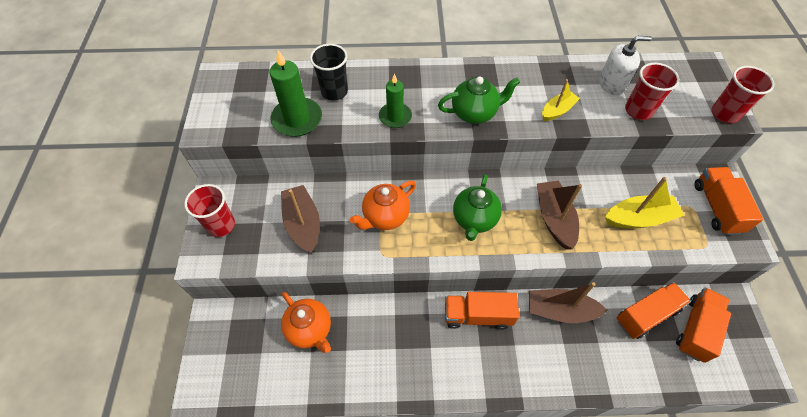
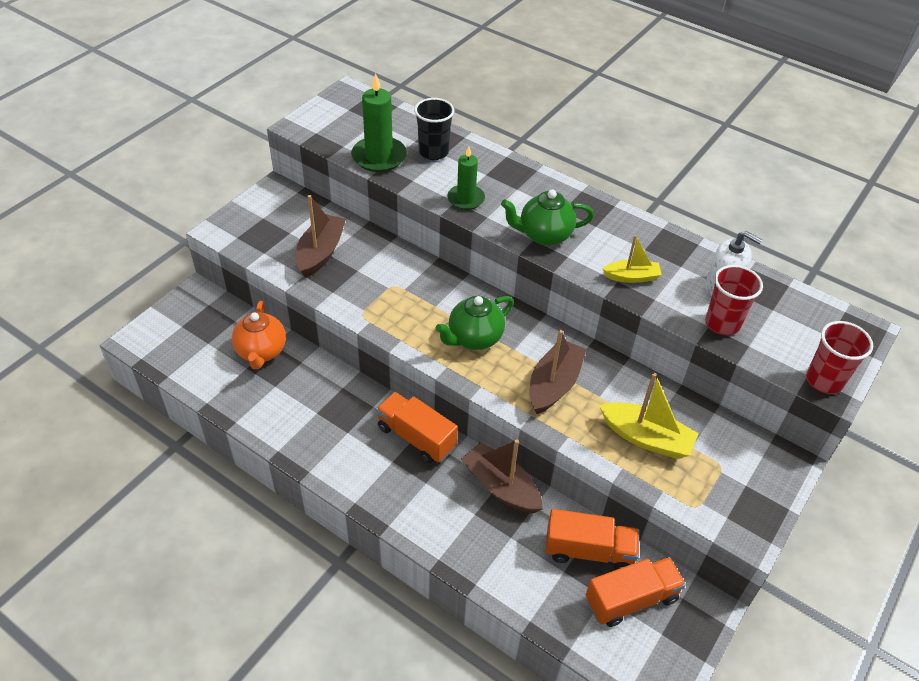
camera: 35 degrees right, 10 degrees down
red cup [184,184,235,237] -> none
orange teapot [350,181,416,230] -> none
green teapot [438,77,520,124] -> green teapot turned 150 degrees clockwise [501,190,594,246]
orange truck [695,167,763,235] -> none

